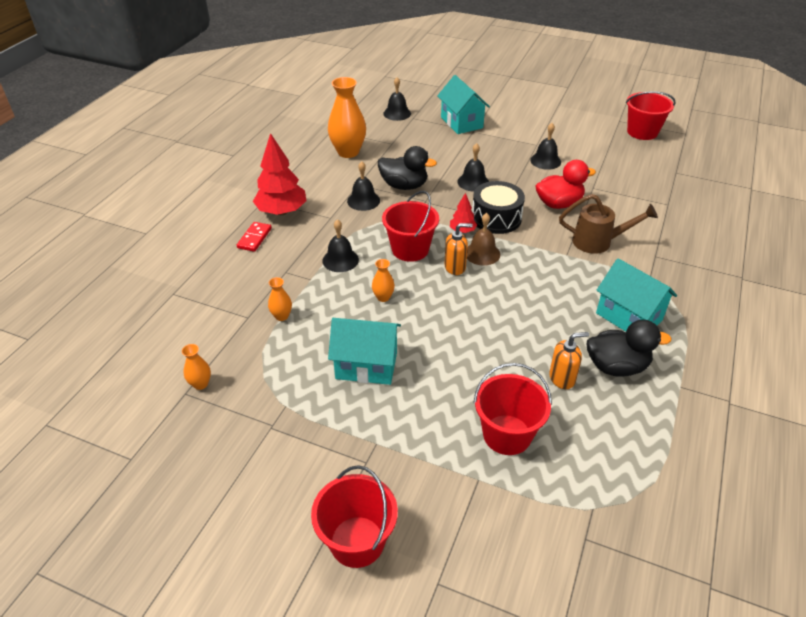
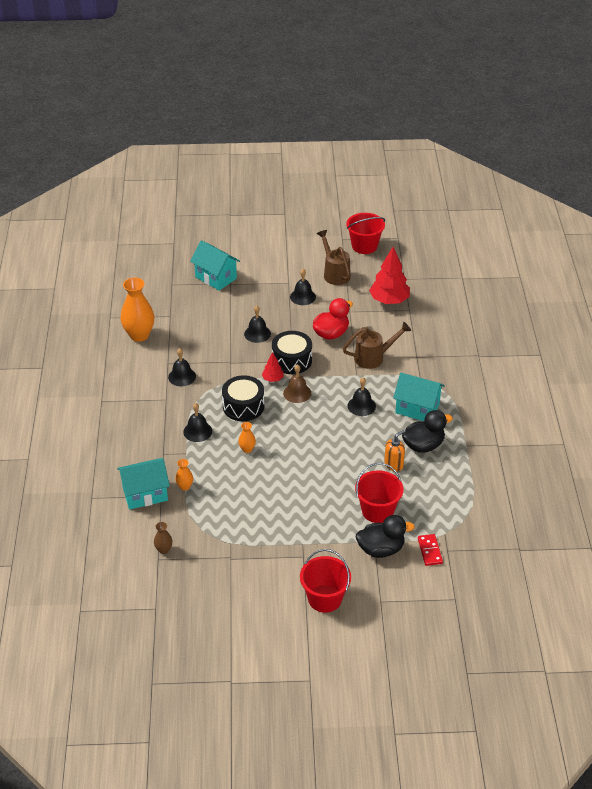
camera: 25 degrees left, 0 degrees up
orange vase [182,344,211,390] -> brown vase [154,522,173,554]
red domino [237,222,272,252] -> red domino moved to [418,534,443,566]
red tree [253,133,307,215] -> red tree moved to [369,247,410,304]
turquoise house [328,318,401,385] -> turquoise house moved to [117,458,170,510]
black duck [378,146,437,190] -> black duck moved to [356,515,415,558]
red bucket [382,191,439,262] -> black drum [222,375,264,421]
black bell [383,77,411,121] -> black bell moved to [348,377,376,416]
orange soap dispenser [444,223,473,275] -> none
none -> brown watering can [317,230,351,285]

